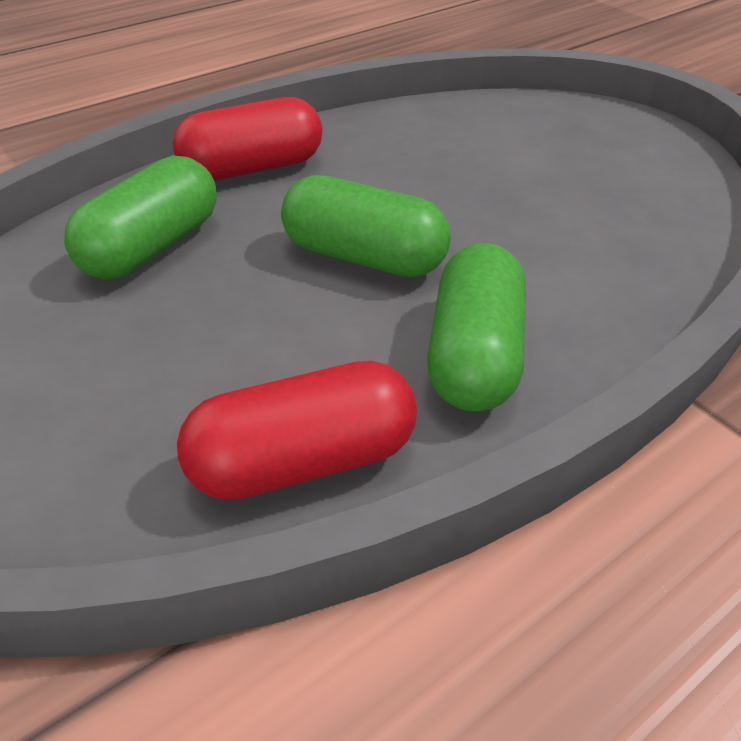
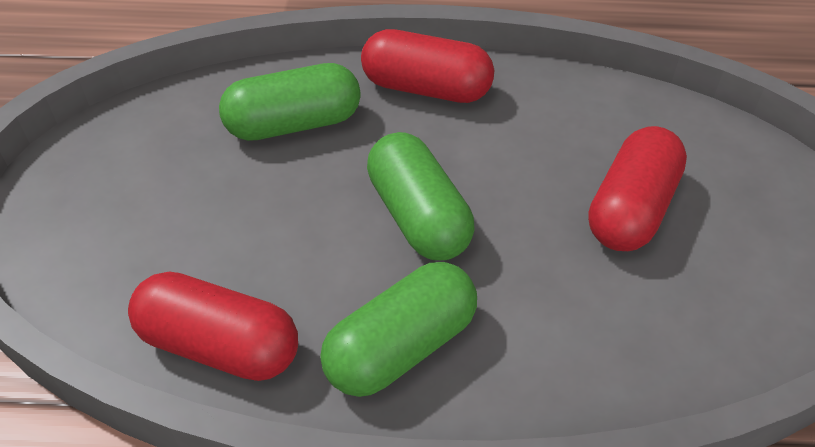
camera: 40 degrees right, 5 degrees up
none -> red capsule [588,126,687,251]

